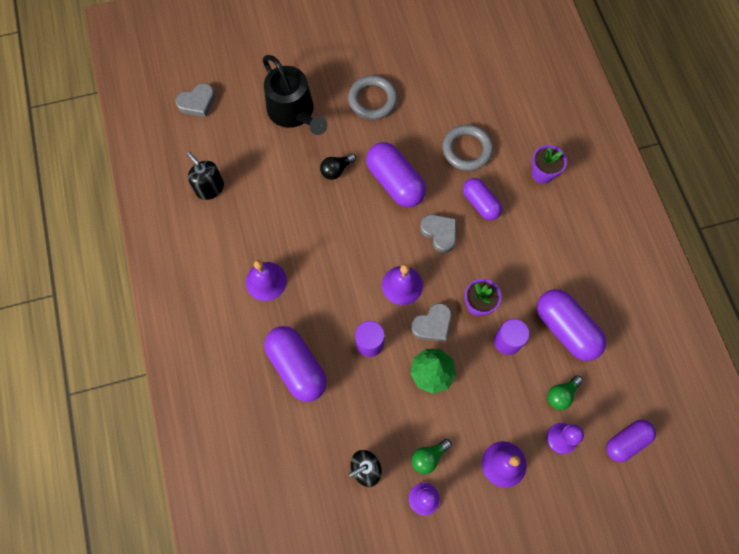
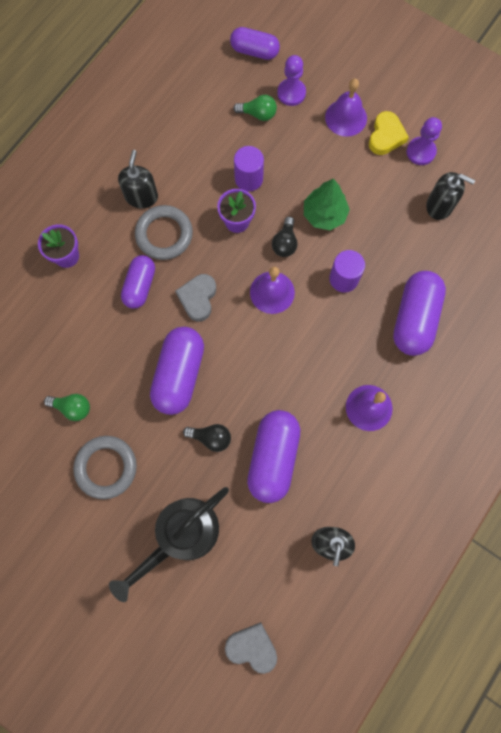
camera: 130 degrees left, 5 degrees up
black watering can [263,55,327,135] -> black watering can turned 150 degrees counterclockwise [109,487,229,602]
grey heart [411,303,452,342] -> black light bulb [272,217,298,257]
green light bulb [412,439,451,474] -> green light bulb moved to [44,394,90,421]
grey ring [442,125,493,171] -> grey ring moved to [135,205,193,260]
purple capsule [537,289,606,361] -> purple capsule moved to [247,410,300,503]
none -> black soap dispenser [118,150,158,208]
none -> yellow heart [369,111,409,155]

